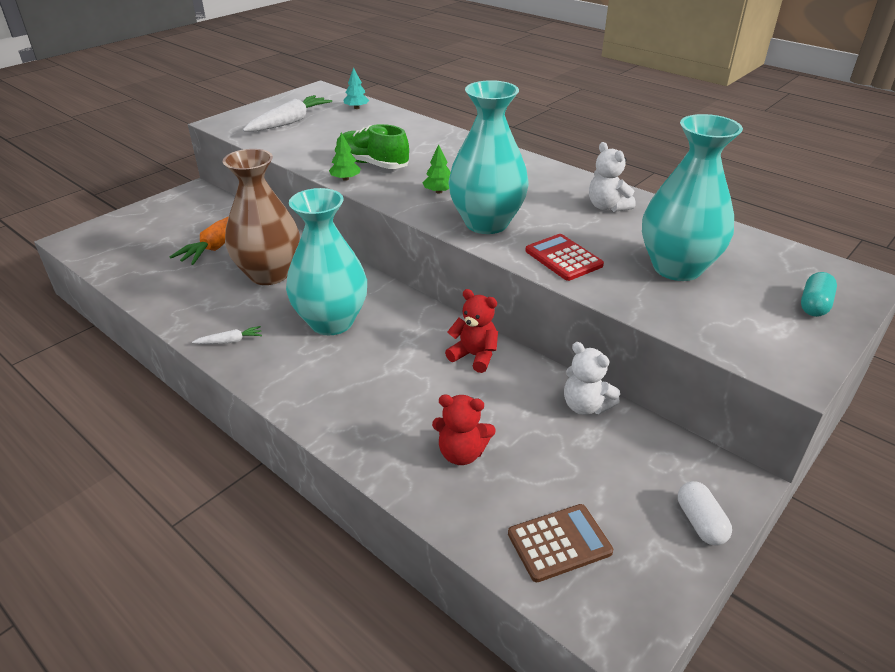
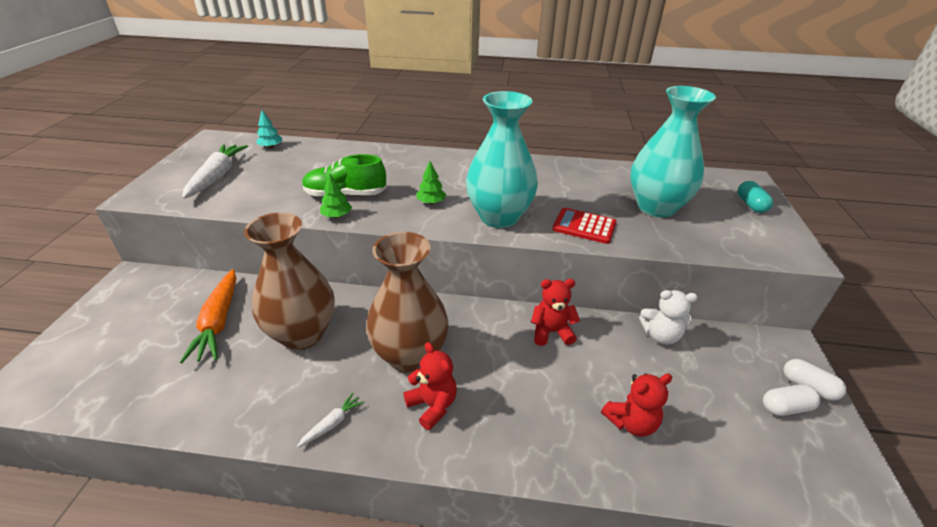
camera: 35 degrees left, 0 degrees up
turquoise vase [286,188,367,335] -> brown vase [366,232,449,373]
brown calculator [508,504,613,582] -> none
white teddy bear [589,142,636,212] -> none
none -> red teddy bear [403,342,457,430]
none -> white capsule [763,384,821,416]

